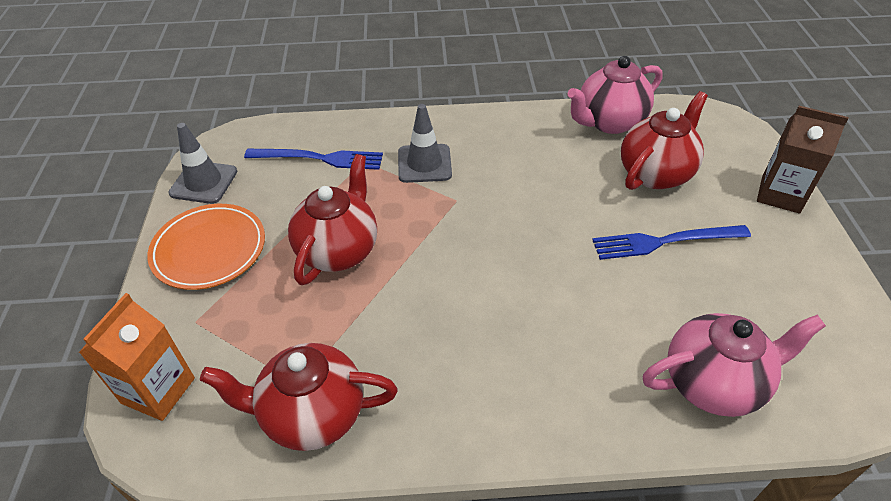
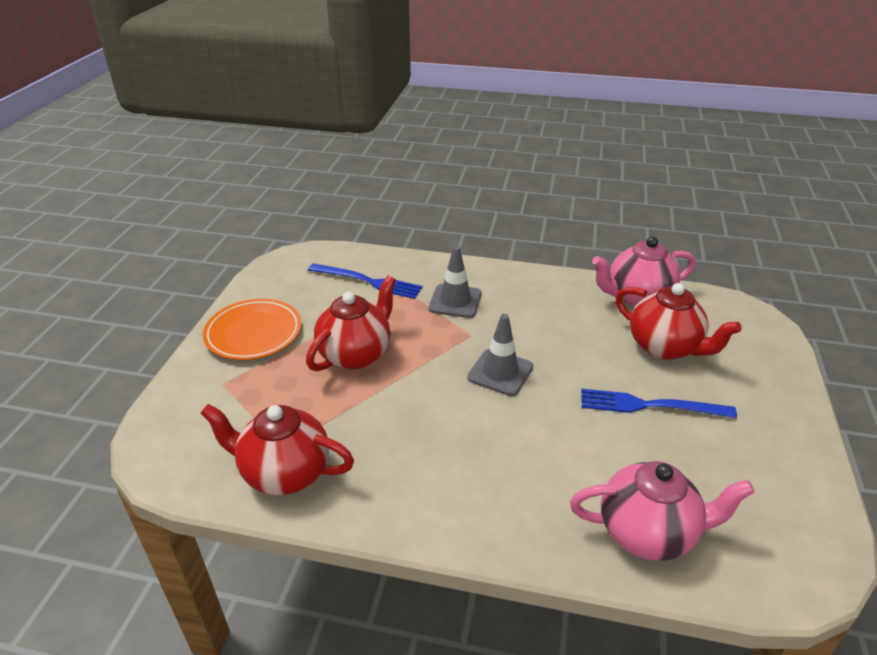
camera: 15 degrees right, 10 degrees down
orange carton [79,293,195,421] -> none
grey traffic cone [169,123,237,204] -> grey traffic cone moved to [467,314,533,396]
red teapot [621,91,708,190] -> red teapot turned 75 degrees clockwise [615,283,742,360]
brown carton [757,106,849,214] -> none

